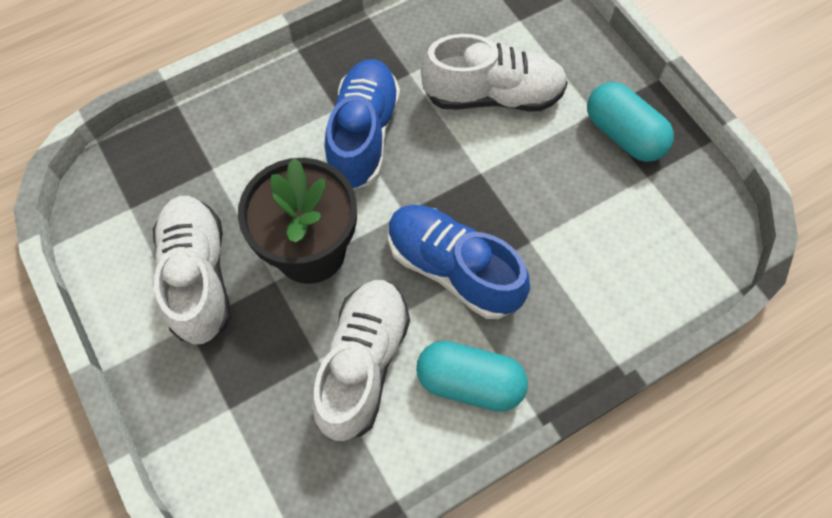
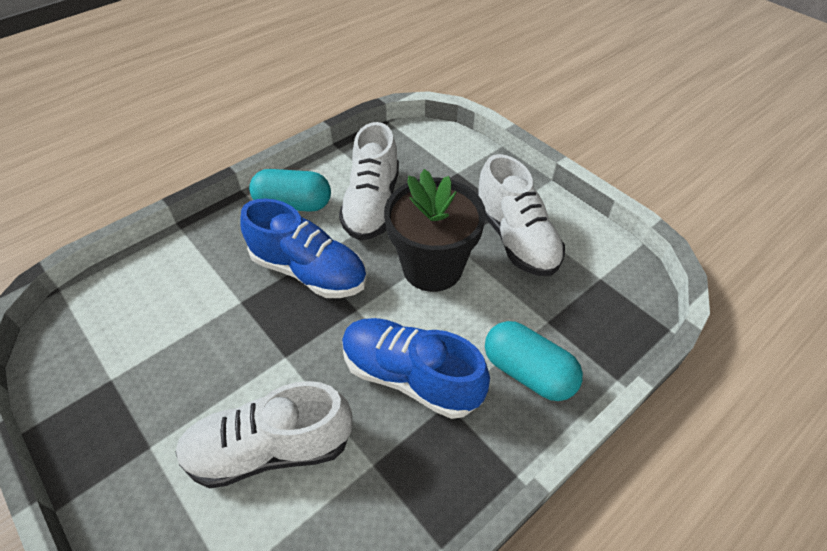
camera: 170 degrees right, 15 degrees down
blue shoe [325,59,400,190] -> blue shoe turned 120 degrees clockwise [342,318,490,419]
turquoise capsule [587,82,674,162] -> turquoise capsule moved to [485,321,583,401]

